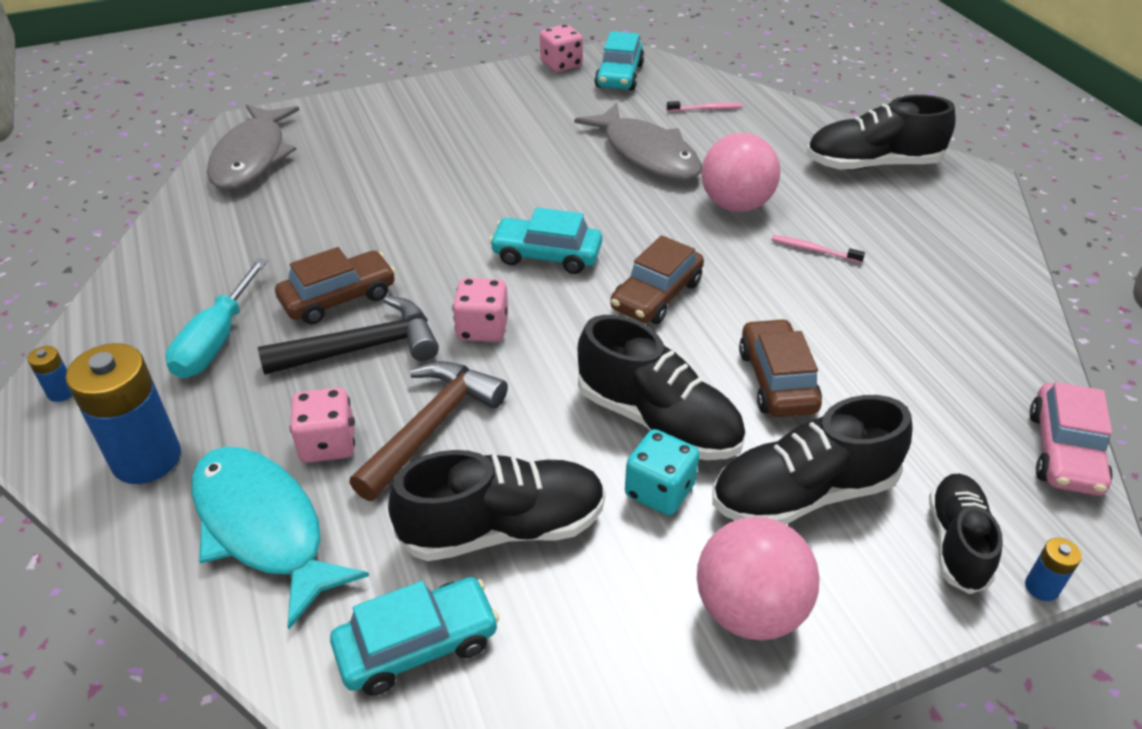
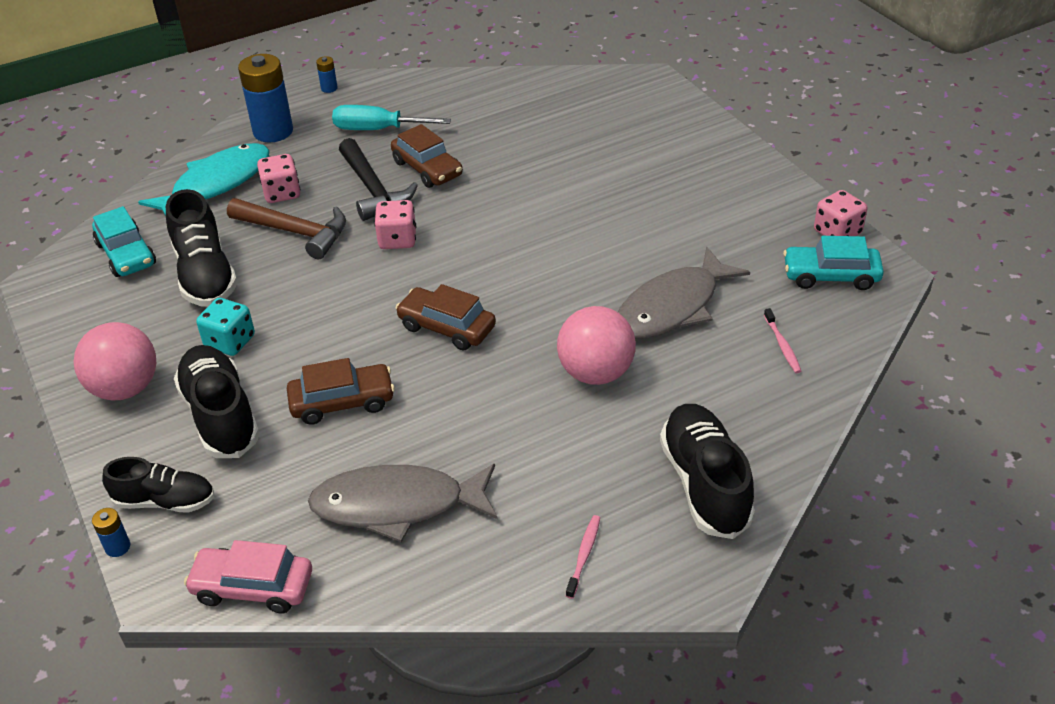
camera: 85 degrees right, 0 degrees up
grey fish [207,105,299,190] -> grey fish moved to [308,464,498,542]
turquoise car [489,207,602,274] -> none
black shoe [578,315,745,460] -> none
pink toothbrush [771,235,865,263] -> pink toothbrush moved to [566,515,600,599]

